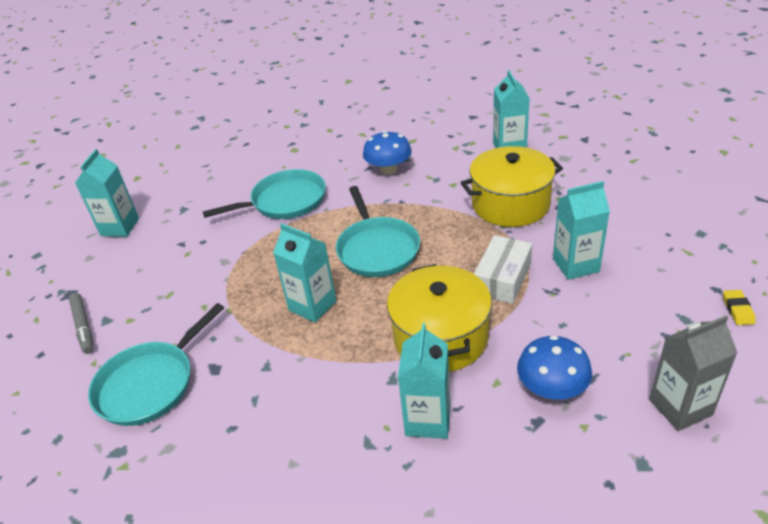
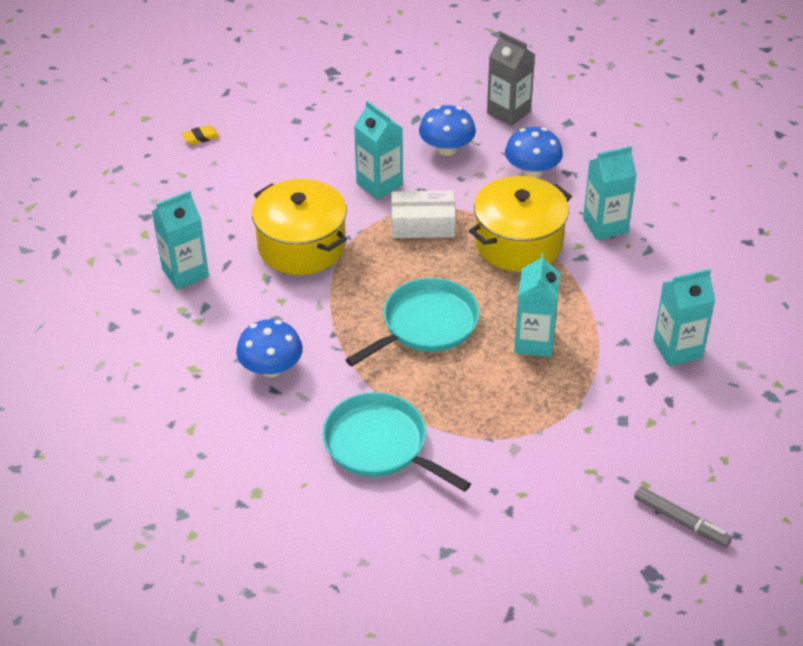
camera: 120 degrees left, 5 degrees up
grey marker [69,293,94,354] -> grey marker turned 90 degrees clockwise [634,486,732,547]
turquoise carton [75,149,139,237] -> turquoise carton moved to [653,269,715,366]
turquoise pan [88,303,224,426] -> none
yellow eraser [723,290,755,325] -> yellow eraser moved to [182,125,220,145]
none -> blue mushroom [419,105,476,156]

